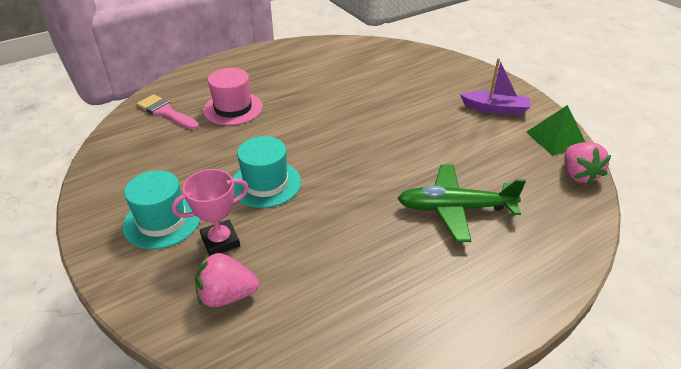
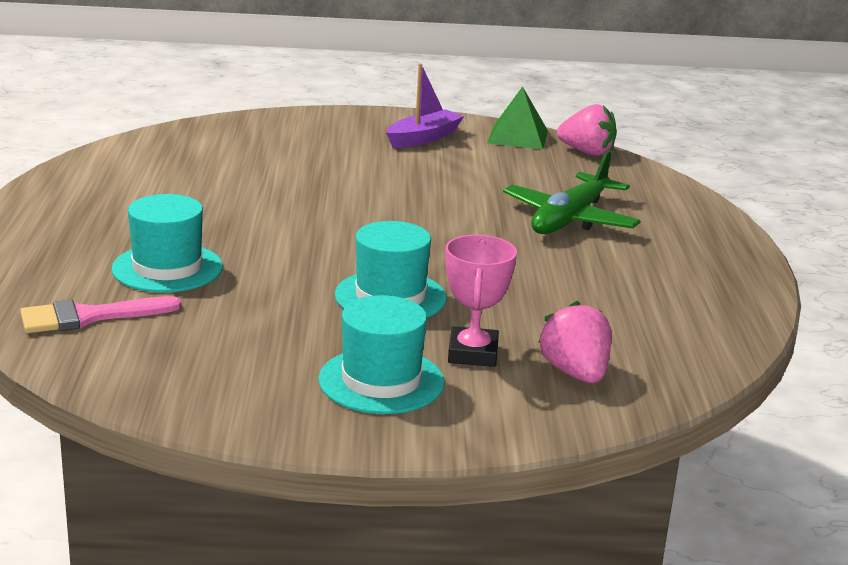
camera: 60 degrees left, 15 degrees down
pink strawberry [195,253,259,307] -> pink strawberry turned 135 degrees clockwise [538,301,612,383]
pink hat [203,68,263,125] -> turquoise hat [111,194,223,292]

